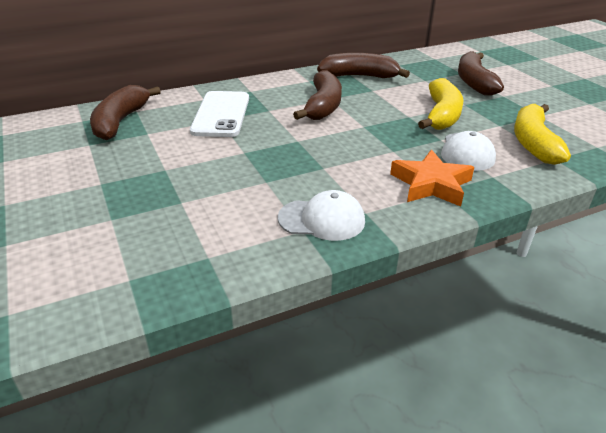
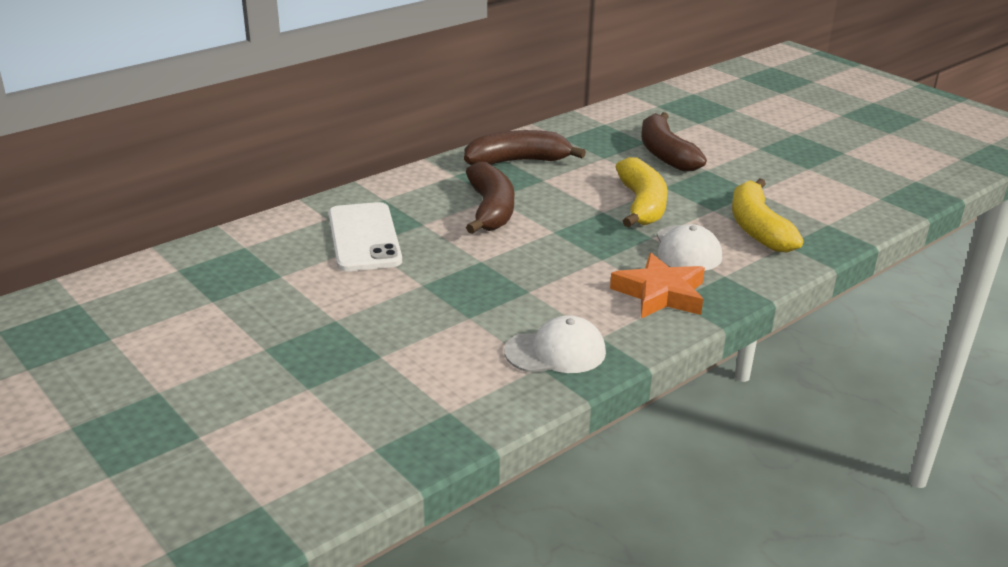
camera: 15 degrees left, 5 degrees down
brown banana [90,85,161,140] -> none

